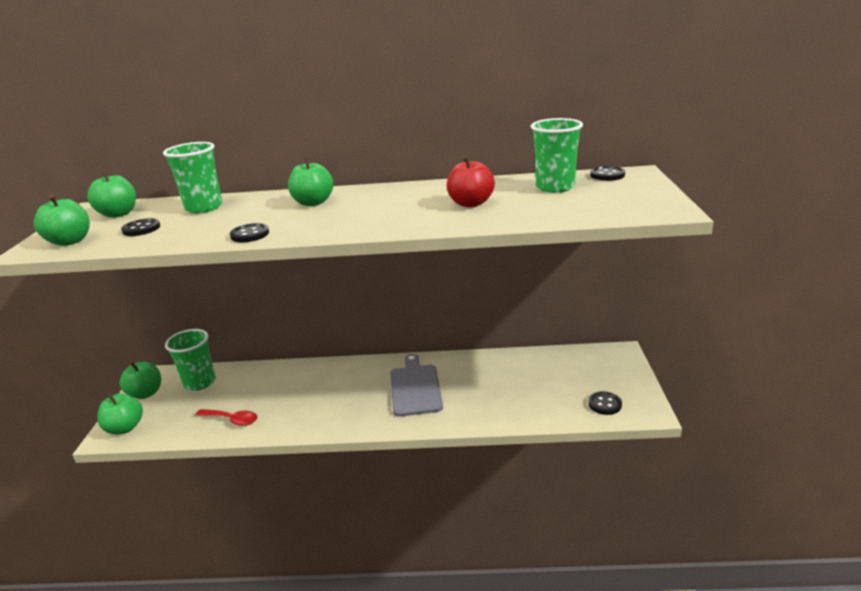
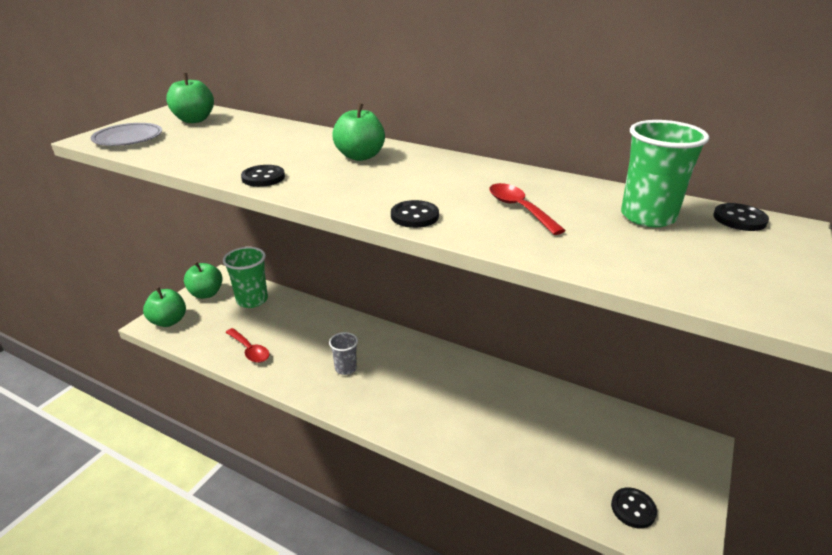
camera: 25 degrees right, 5 degrees up
green apple [34,195,90,246] -> grey plate [91,123,162,146]
black button [121,218,160,236] -> black button moved to [391,200,439,228]
green cup [163,142,222,213] -> none
grey cutting board [390,354,443,417] -> none
red apple [447,156,495,207] -> red spoon [489,183,566,235]
none -> grey cup [329,332,358,375]

